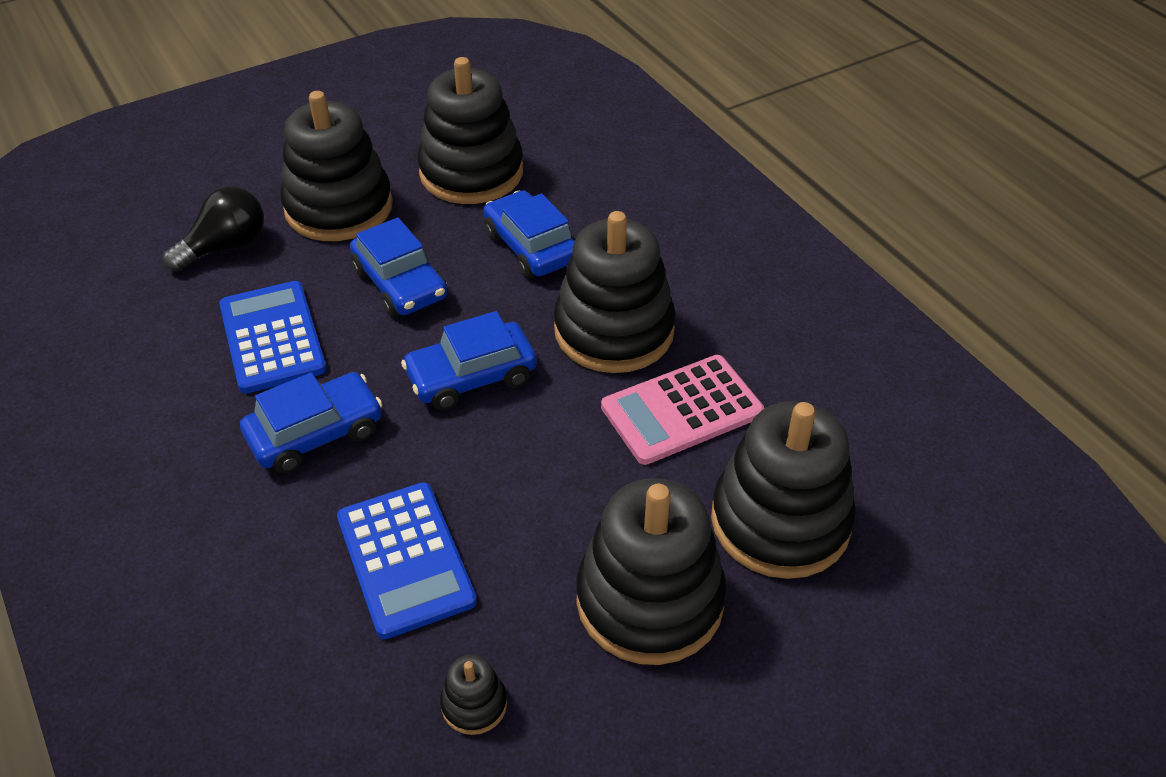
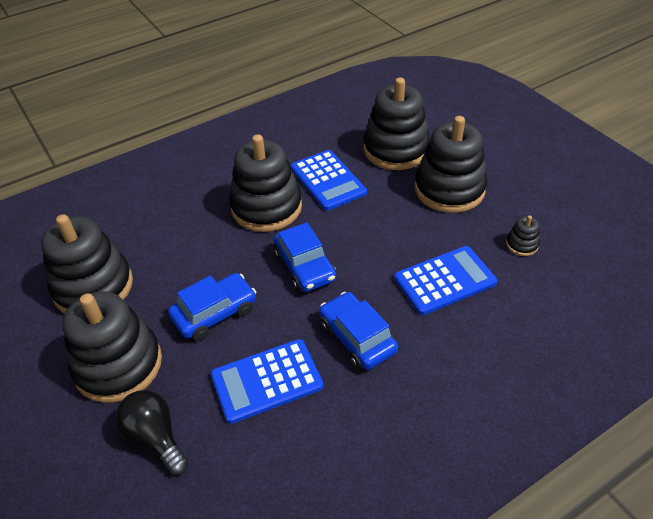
camera: 90 degrees left, 0 degrees up
blue car [483,191,575,278] -> none
pink calculator [601,355,764,465] -> blue calculator [291,150,367,211]

